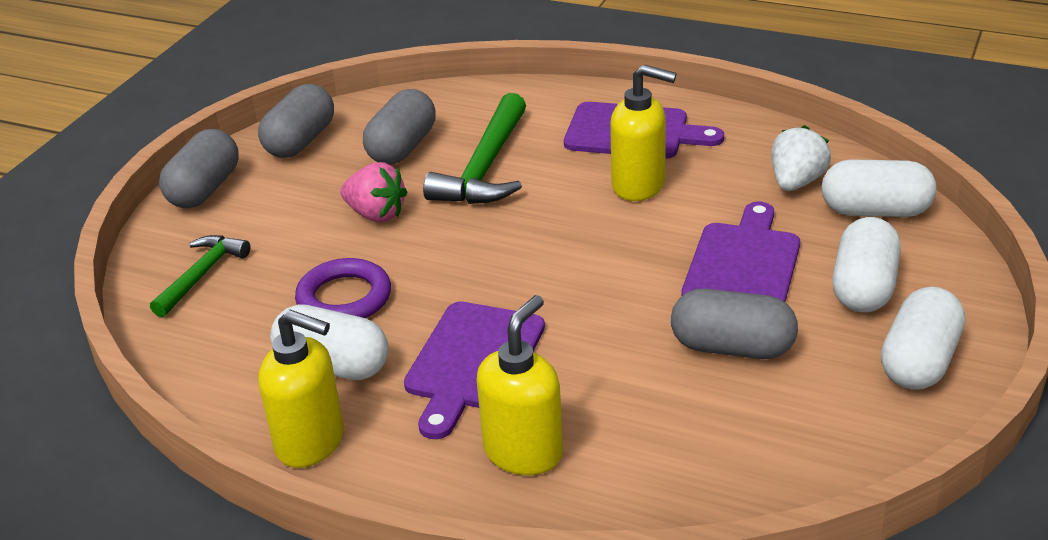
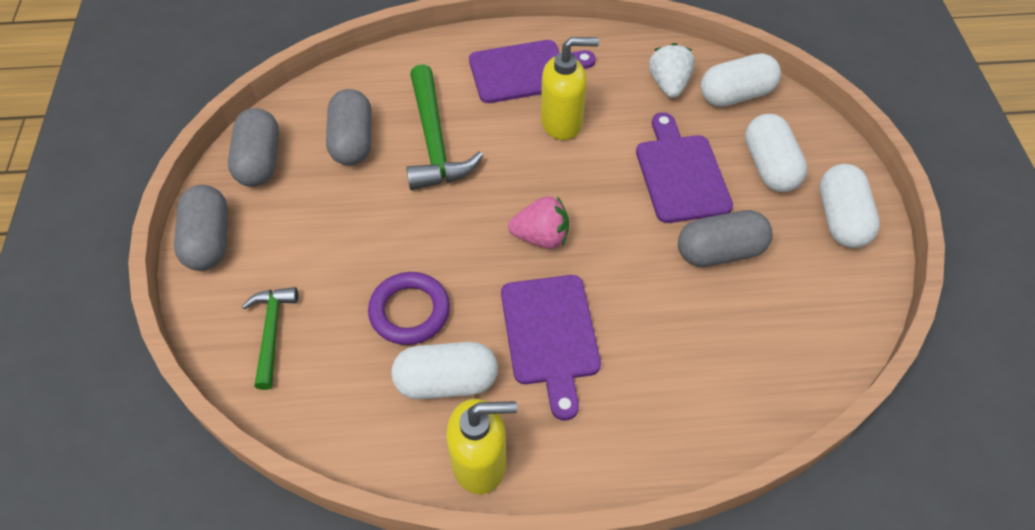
camera: 30 degrees left, 20 degrees up
pink strawberry [340,162,407,222] -> pink strawberry moved to [508,196,569,249]
yellow soap dispenser [476,295,563,475] -> none

